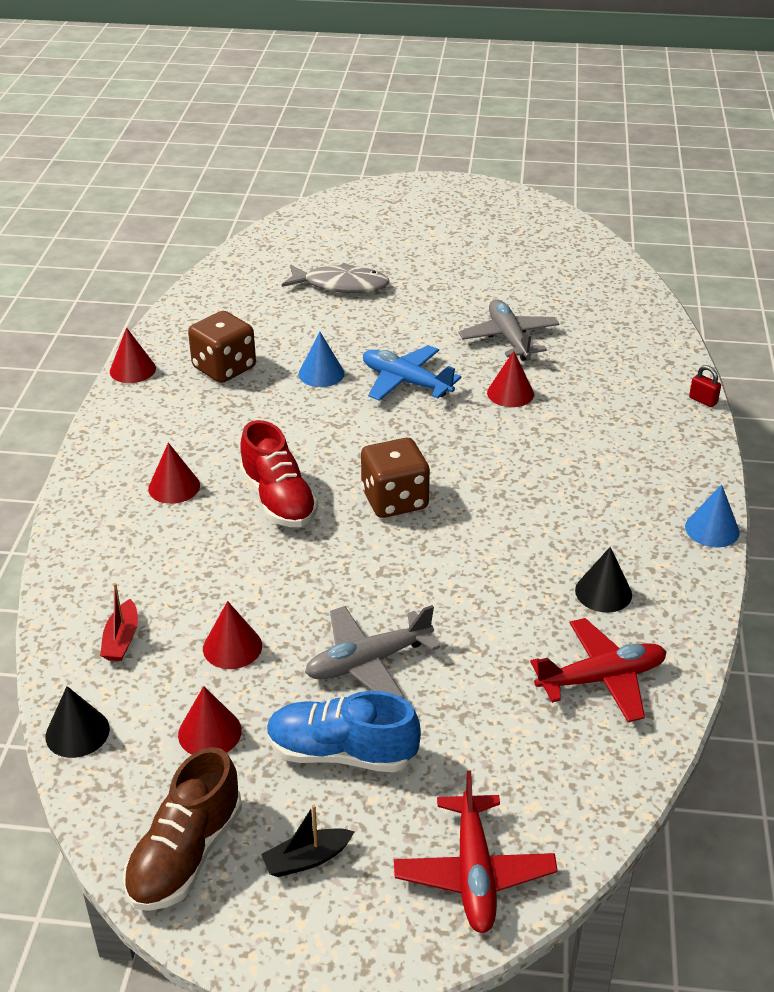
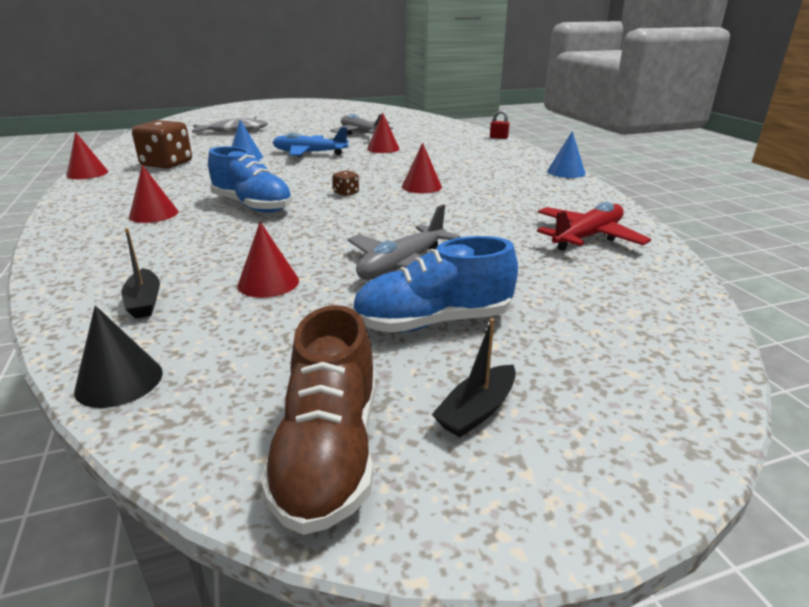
camera: 25 degrees left, 10 degrees down
red boat [100,583,138,661] -> black boat [122,228,160,319]
red cone [178,686,242,755] -> red cone moved to [402,143,442,193]
red shoe [239,420,318,527] -> blue shoe [208,146,293,213]
brown dice [361,438,430,518] -> brown dice [332,170,359,196], size x0.44
red plane [394,770,558,933] -> none
black cone [575,547,632,613] -> none

